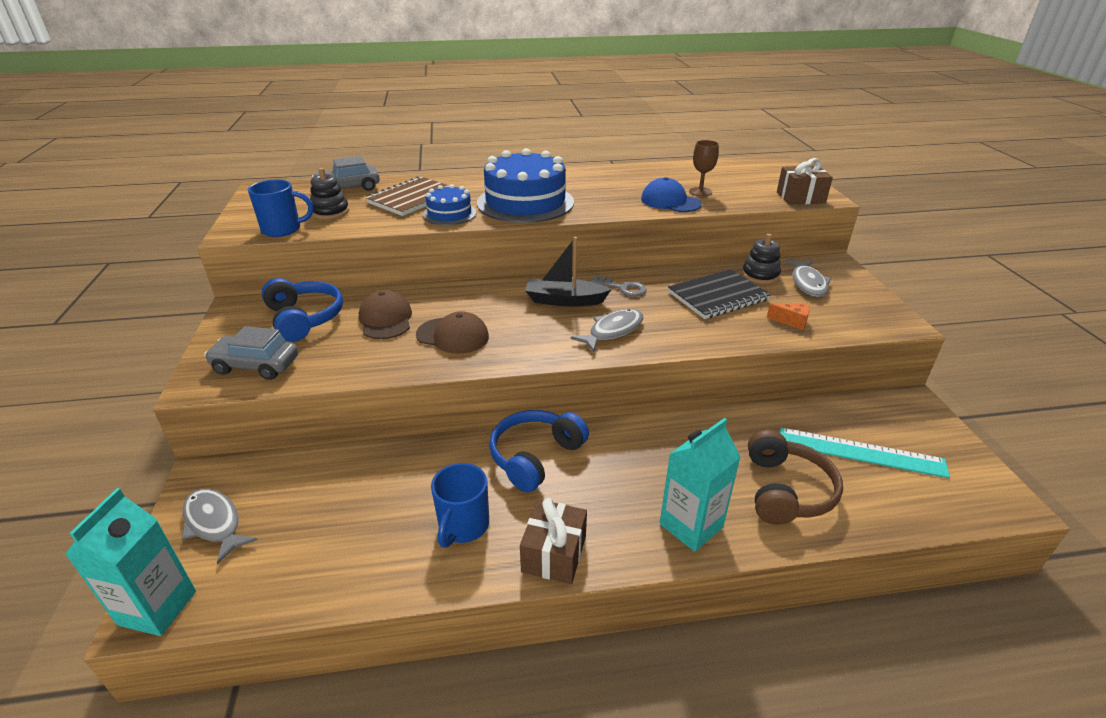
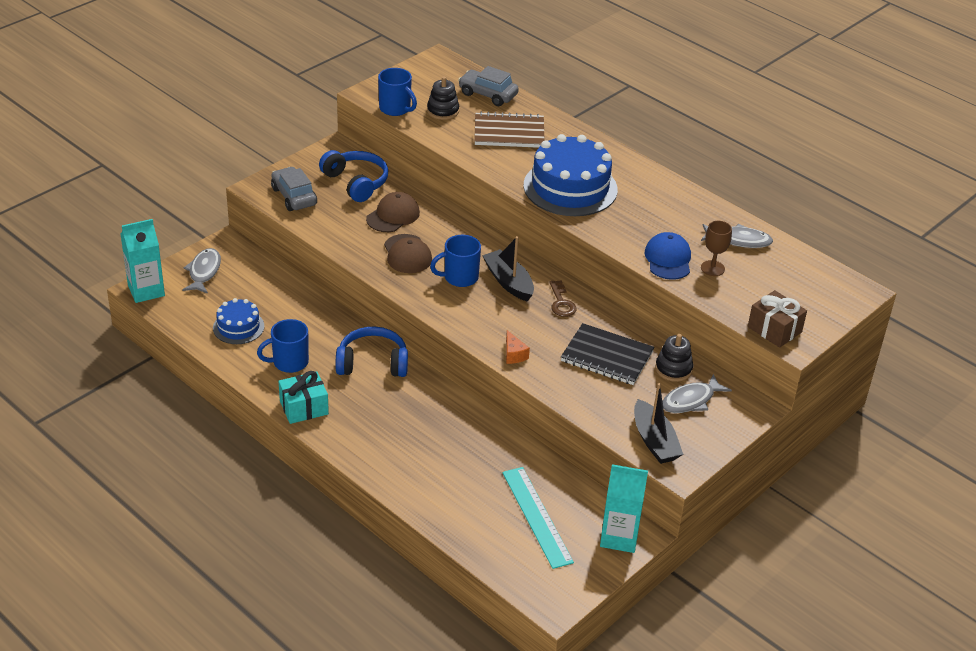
camera: 50 degrees right, 5 degrees up
blue headphones [262,278,343,342] -> blue headphones turned 60 degrees counterclockwise [319,150,388,202]
blue cake [423,184,476,225] -> blue cake moved to [213,298,264,344]
brown gift [520,498,587,584] -> turquoise gift [279,371,329,424]
grey fish [571,309,643,352] -> grey fish moved to [701,224,773,248]
grey key [590,275,647,296] -> brown key [549,280,577,317]
turquoise carton [660,418,741,552] -> turquoise carton moved to [600,464,648,553]
brown headphones [748,430,843,525] -> none
orange cheese [767,303,809,330] -> orange cheese moved to [506,330,530,364]
none -> blue mug [430,235,481,287]
none -> black boat [634,383,683,464]

